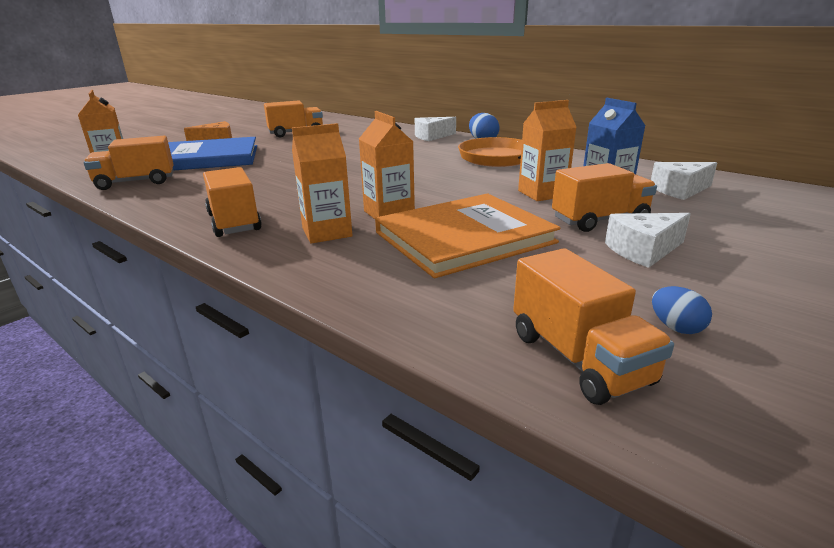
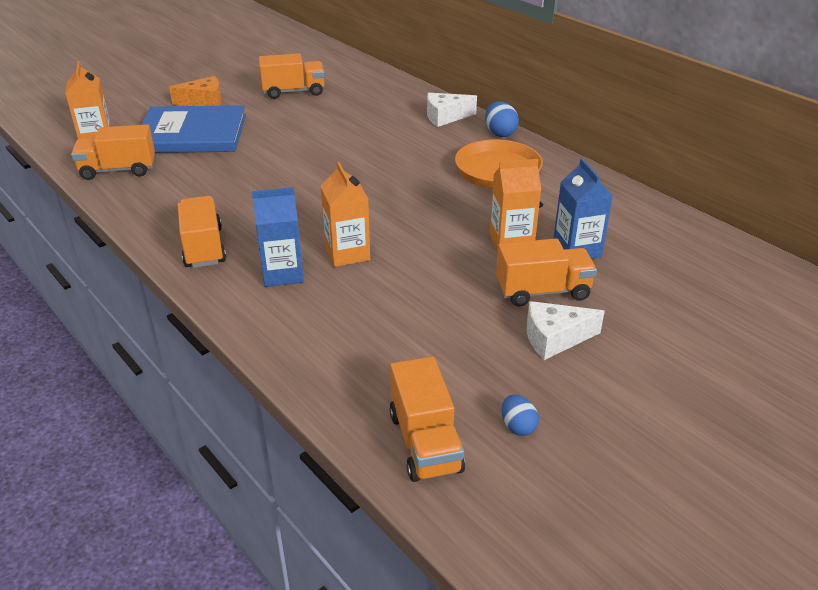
camera: 10 degrees right, 10 degrees up
orange carton [292,123,352,243] -> blue carton [252,187,304,287]
orange book [375,194,561,278] -> none
white cheese [651,162,717,200] -> none

